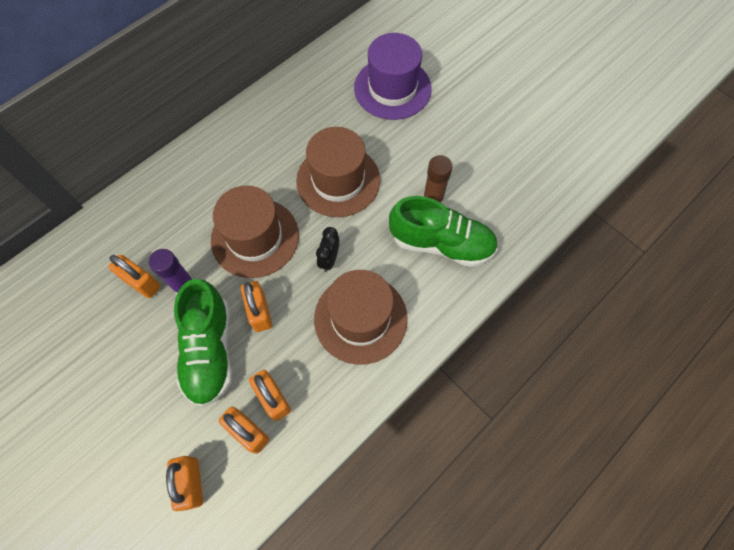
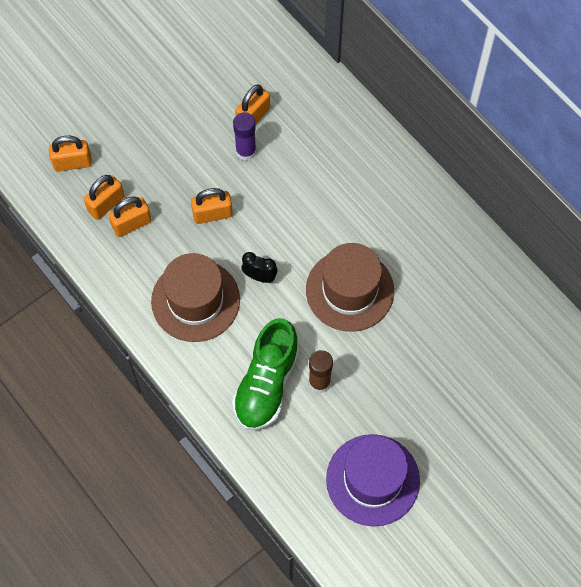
camera: 95 degrees right, 0 degrees up
green shoe [174,279,232,407] -> none
brown hat [211,186,299,278] -> none
purple hat [354,33,432,120] -> purple hat moved to [326,434,420,526]

